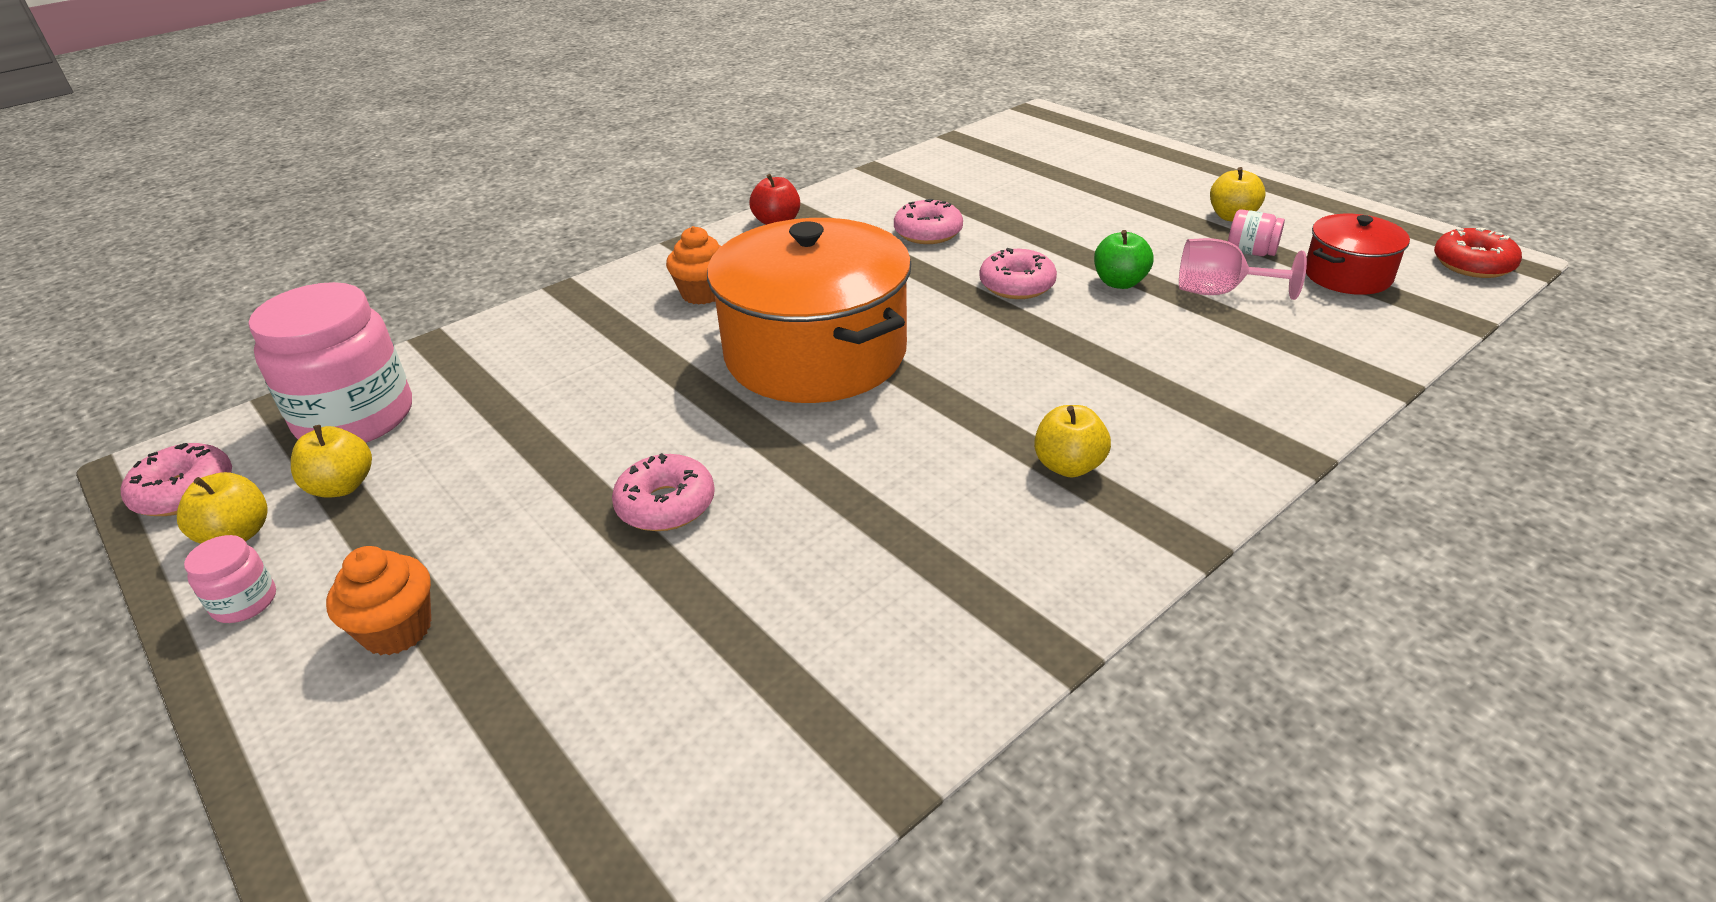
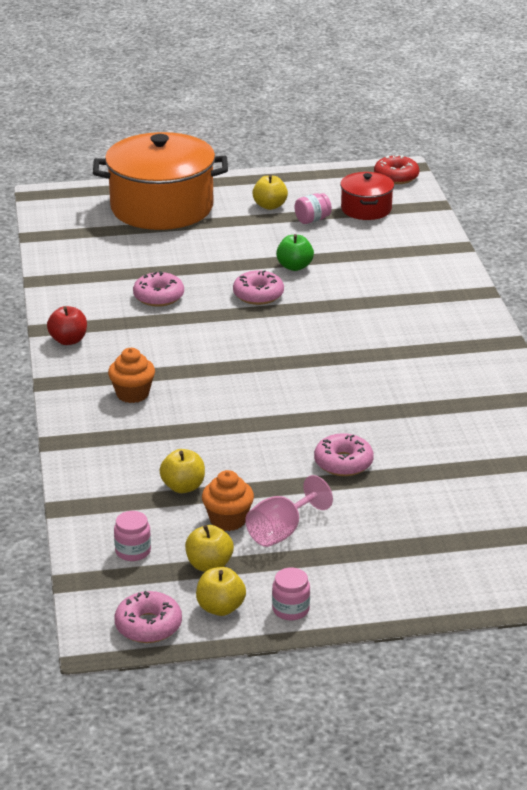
camera: 60 degrees left, 5 degrees down
pink jar [249,282,412,443] -> pink jar [114,511,151,561], size x0.43
orange cupcake [326,546,431,655] -> orange cupcake moved to [202,470,254,531]
orange pot [707,218,911,403] -> orange pot moved to [93,132,228,230]
yellow apple [1034,405,1111,478] -> yellow apple moved to [159,449,205,493]
pink goblet [1179,238,1307,300] -> pink goblet moved to [245,475,333,547]

